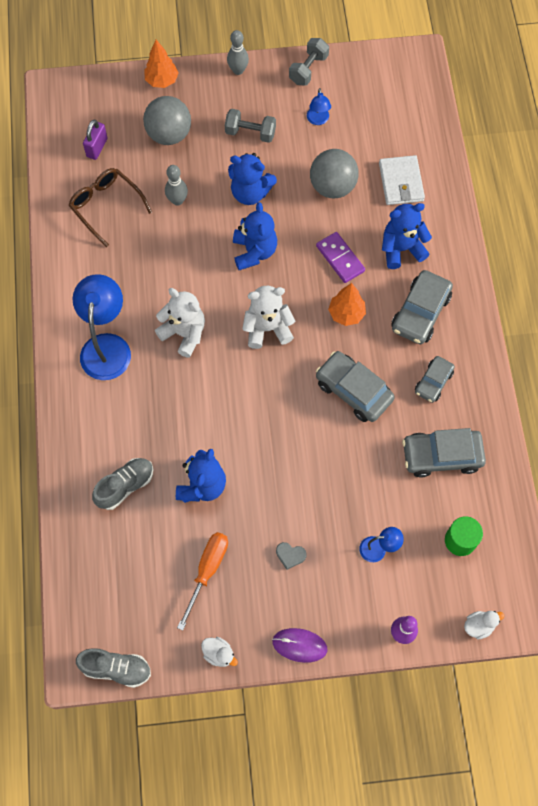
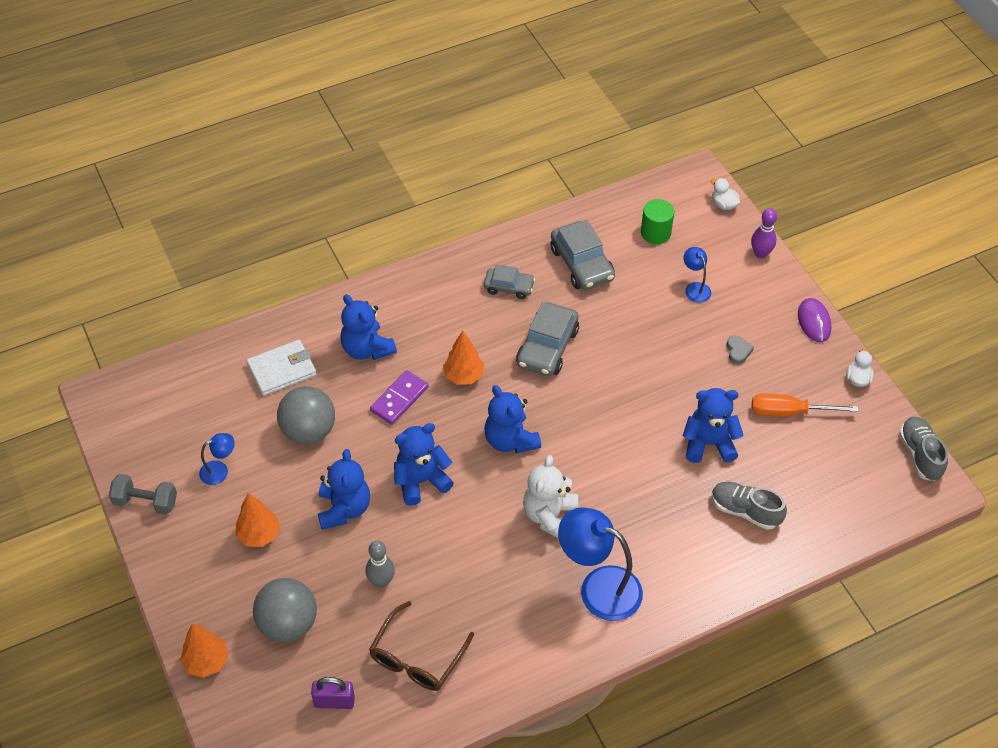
camera: 110 degrees left, 15 degrees down
blue lamp [73,274,131,380] -> blue lamp turned 45 degrees clockwise [558,507,643,621]
grey dumbbell [225,109,276,143] -> orange tree [236,493,280,547]
grey bowling pin [227,30,249,75] -> none
white teddy bear [242,286,295,349] -> blue teddy bear [484,385,541,454]
grey car [391,270,453,344] -> none

